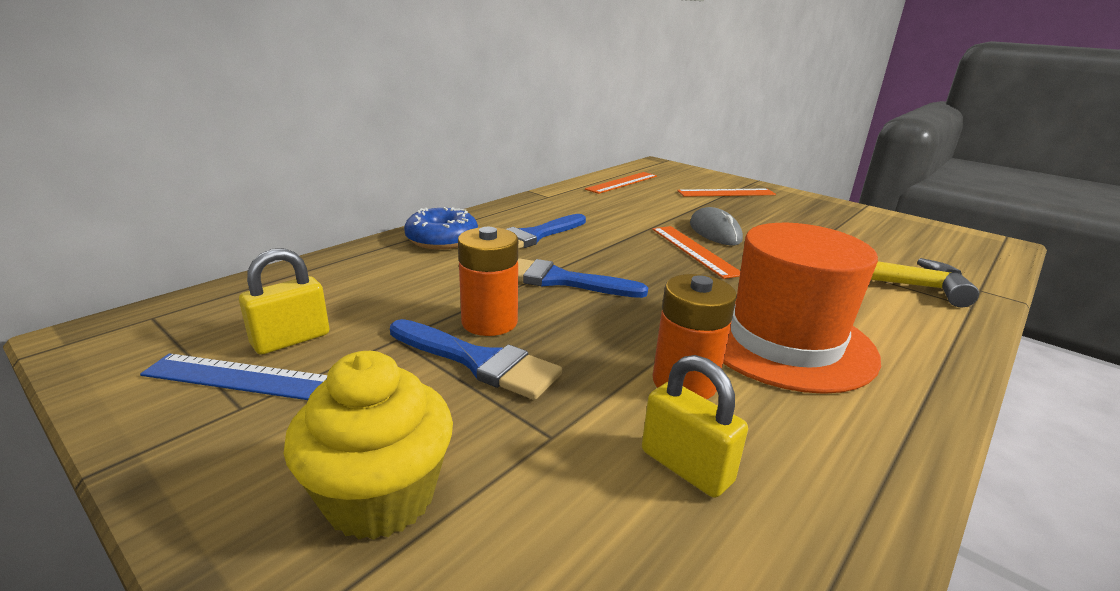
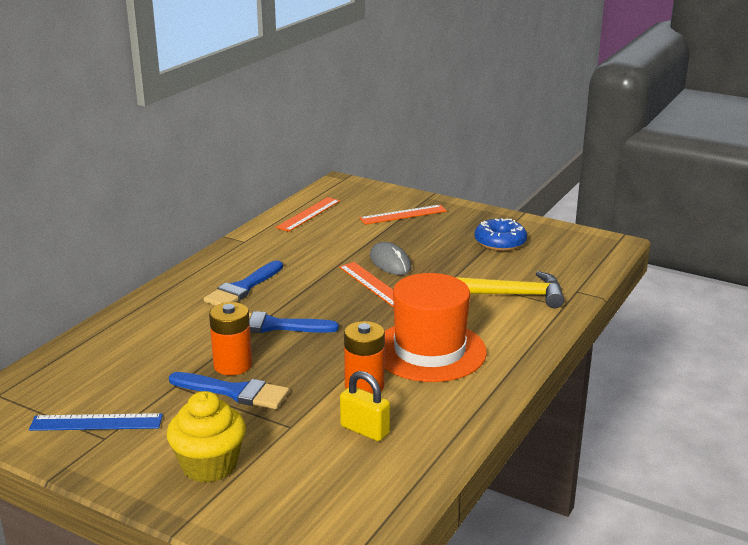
camera: 10 degrees left, 0 degrees up
yellow padlock [239,248,330,355] -> none
blue donut [404,207,478,250] -> blue donut moved to [475,218,527,251]

